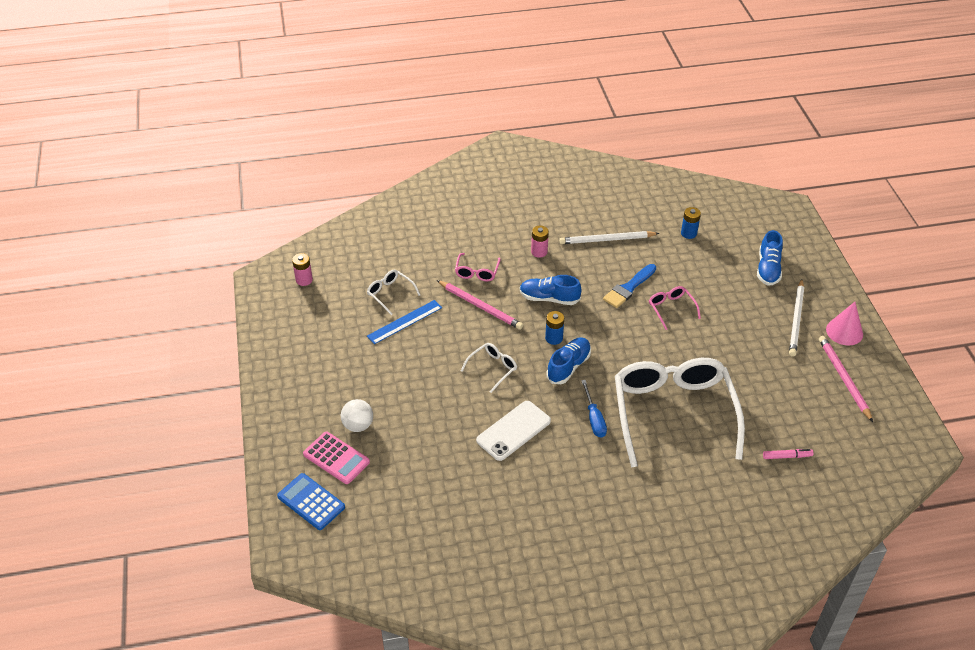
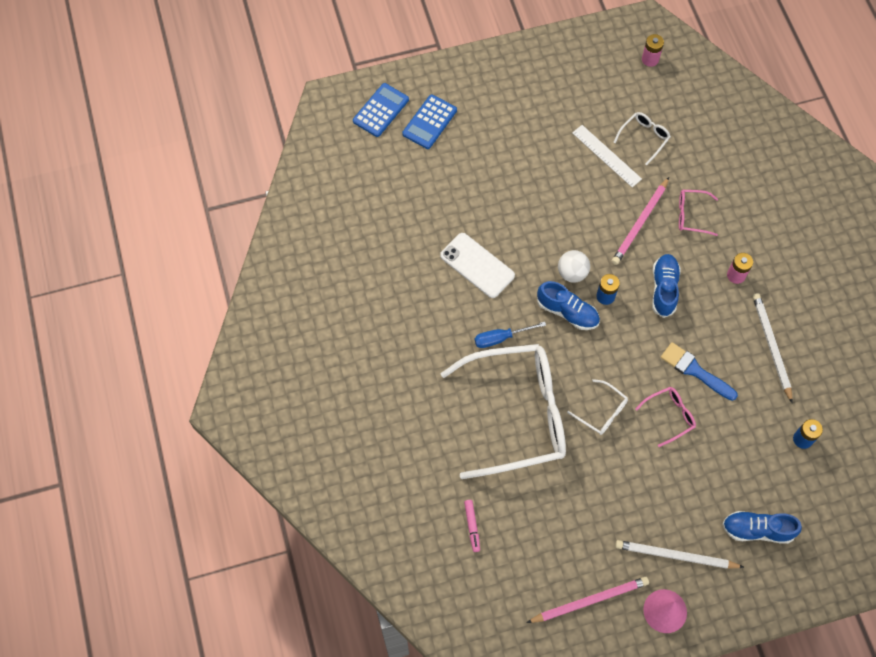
camera: 85 degrees right, 20 degrees up
pink calculator [303,432,370,484] -> blue calculator [402,94,457,149]
white ball [341,399,373,432] -> white ball moved to [558,250,590,283]
blue ruler [367,300,442,344] -> white ruler [572,125,642,187]
white glasses [461,343,517,393] -> white glasses moved to [567,379,628,435]

